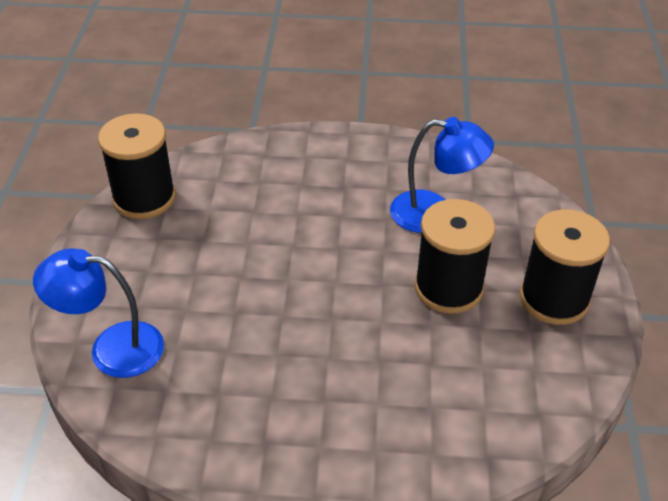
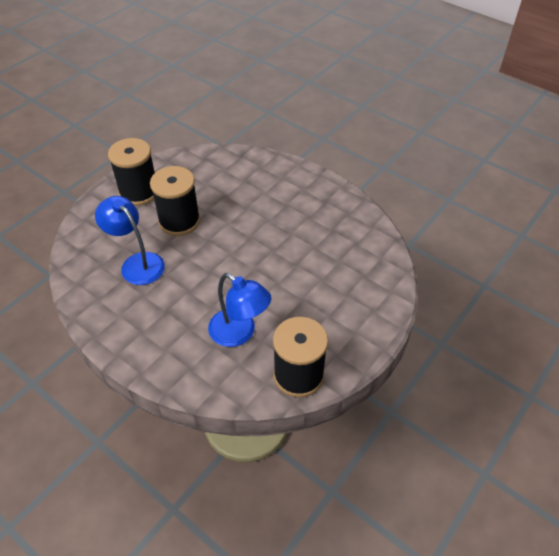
camera: 145 degrees left, 5 degrees up
blue lamp [33,248,164,378] -> blue lamp moved to [208,273,271,347]

